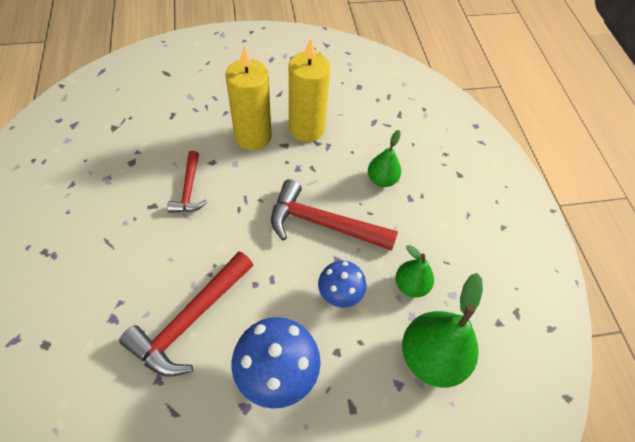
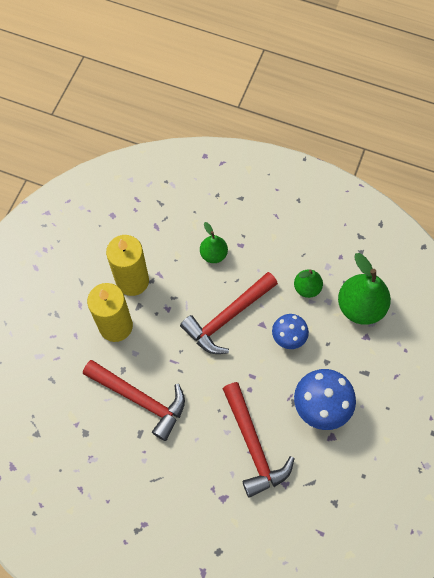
camera: 55 degrees left, 10 degrees up
red hammer [167,151,207,213] -> red hammer [83,360,185,441], size x1.70

